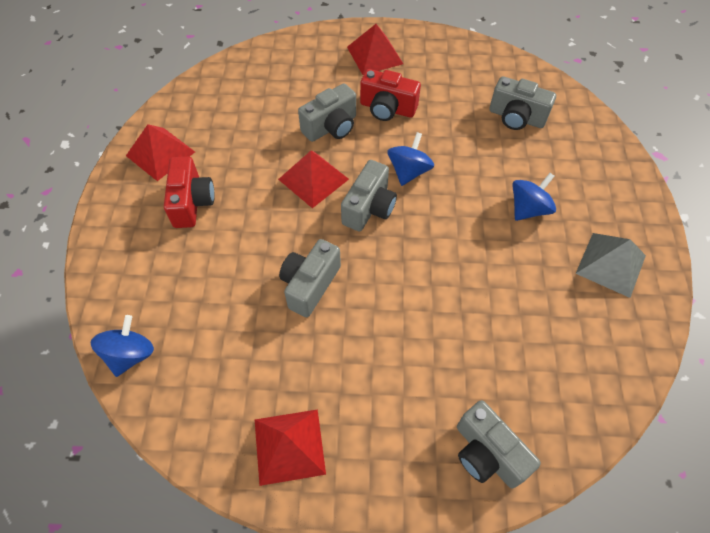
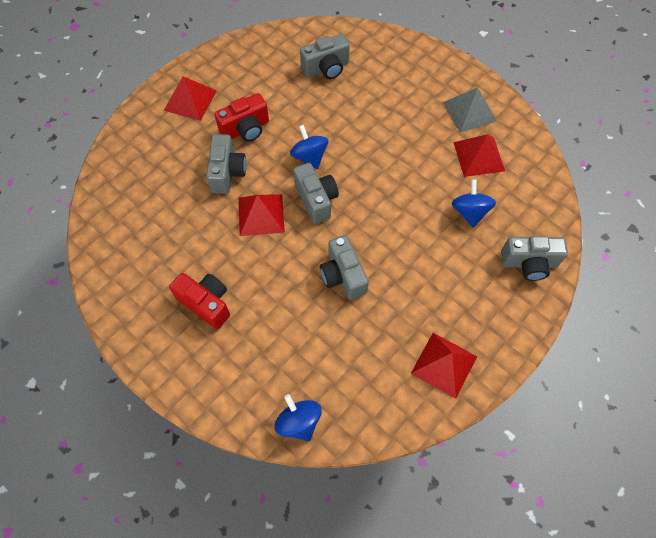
camera: 50 degrees left, 5 degrees up
red pyramid [126,124,195,181] -> red pyramid moved to [453,134,505,177]
blue spinning top [512,173,556,221] -> blue spinning top moved to [451,179,496,228]

